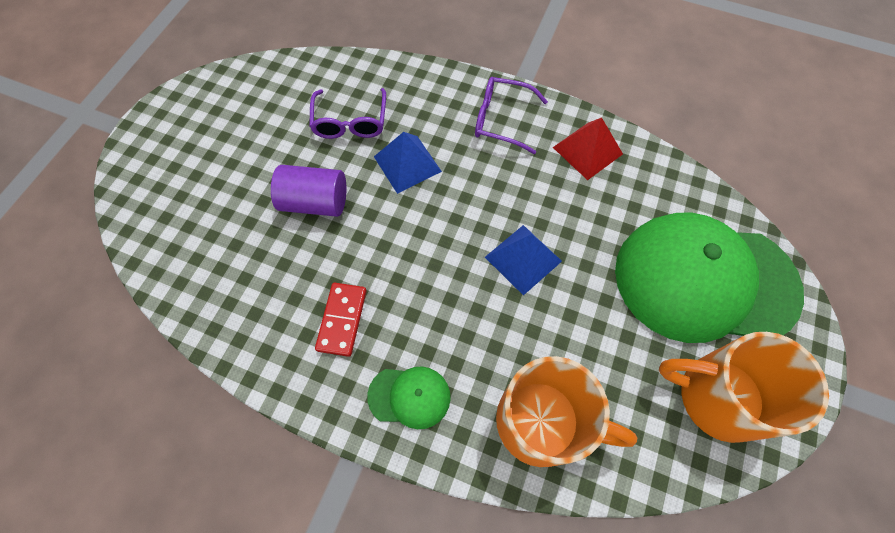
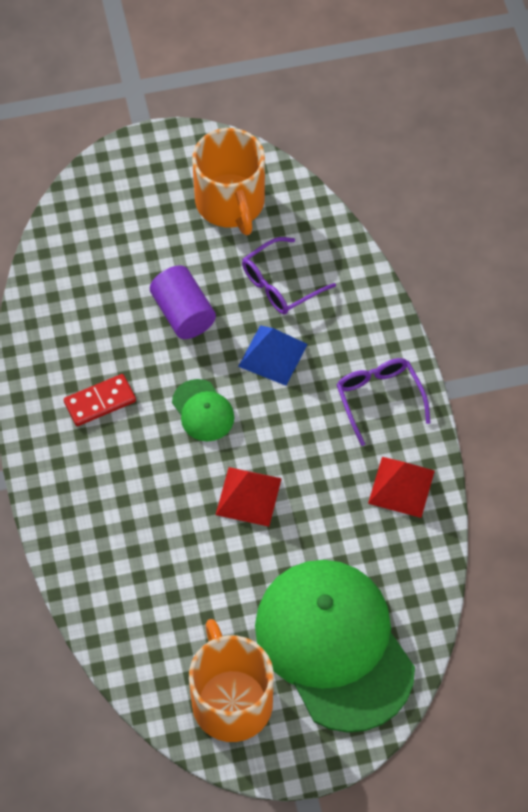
camera: 55 degrees right, 5 degrees down
green cap [367,366,451,429] -> green cap moved to [172,379,234,441]
blue pyramid [485,225,562,295] -> red pyramid [216,467,282,527]
orange mug [496,356,637,467] -> orange mug moved to [192,128,265,235]

